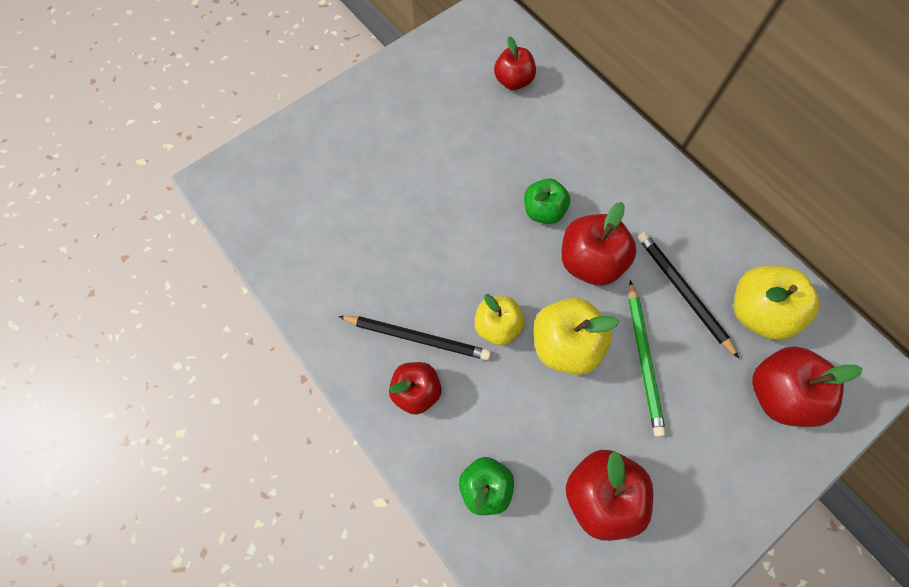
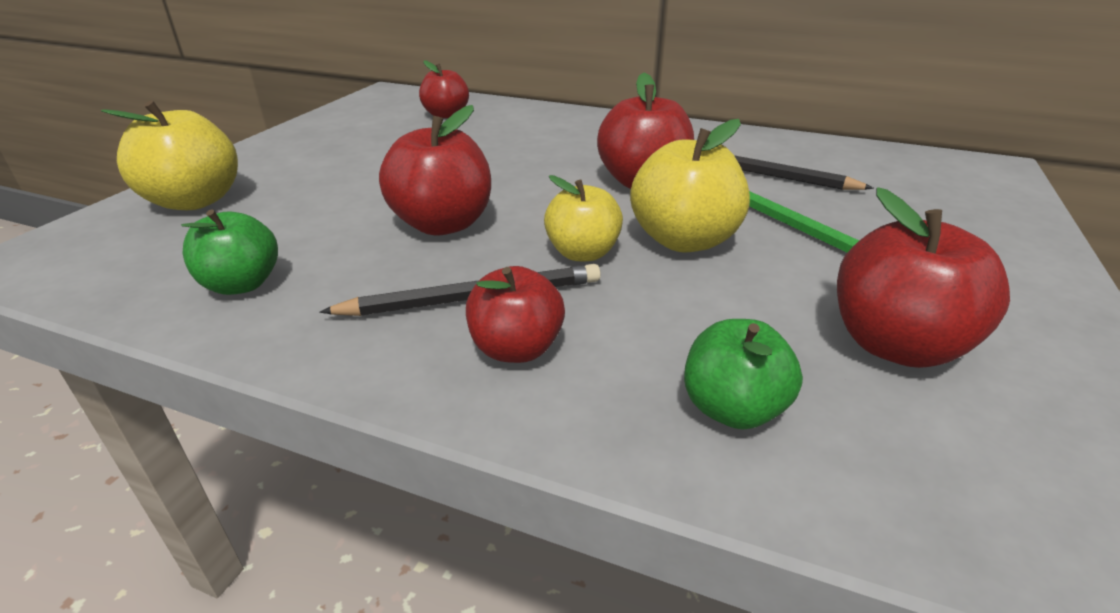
camera: 30 degrees left, 35 degrees down
green apple [524,178,570,224] -> green apple moved to [181,209,278,295]
yellow apple [734,266,819,340] -> yellow apple moved to [101,100,238,210]
red apple [752,346,863,427] -> red apple moved to [379,105,491,235]

